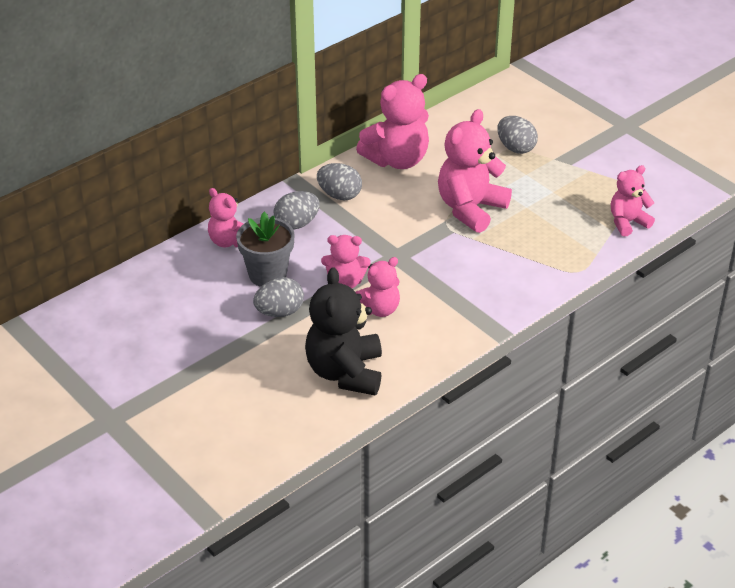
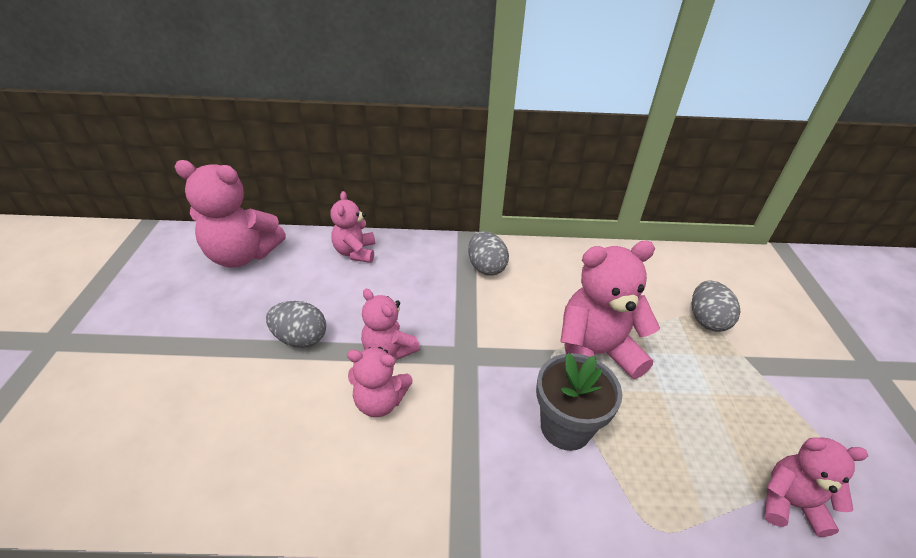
camera: 40 degrees right, 0 degrees up
grey flower pot [236,212,295,287] -> grey flower pot moved to [536,353,622,451]
grey egg [274,191,320,230] -> none
black teddy bear [305,267,382,395] -> none
pink teddy bear [356,74,429,169] -> pink teddy bear moved to [175,160,286,268]

